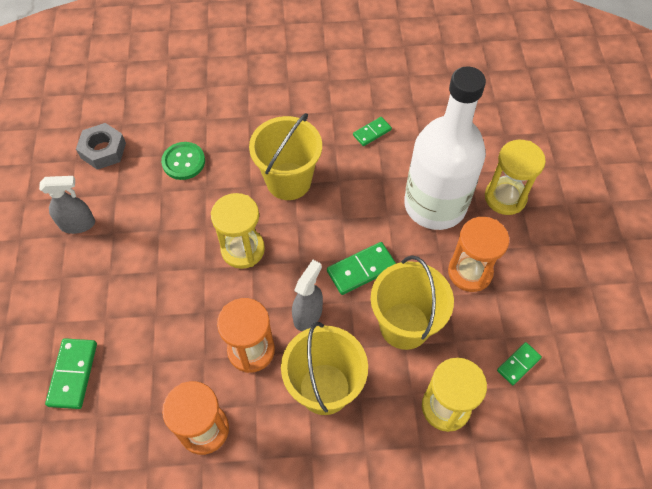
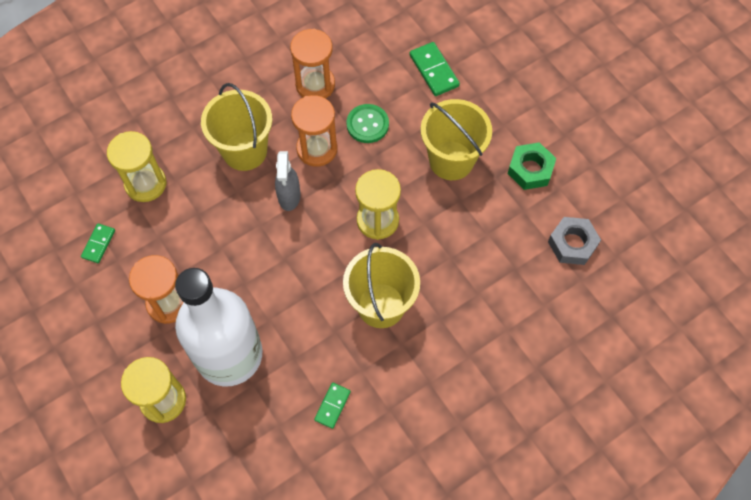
camera: 150 degrees right, 5 degrees up
grey spray bottle [39,176,95,234] -> green nut [507,142,556,190]
green button [161,142,205,180] -> green button moved to [346,104,389,143]
green domino [327,242,396,295] -> none
yellow bucket [371,256,454,350] -> yellow bucket moved to [421,99,492,180]

